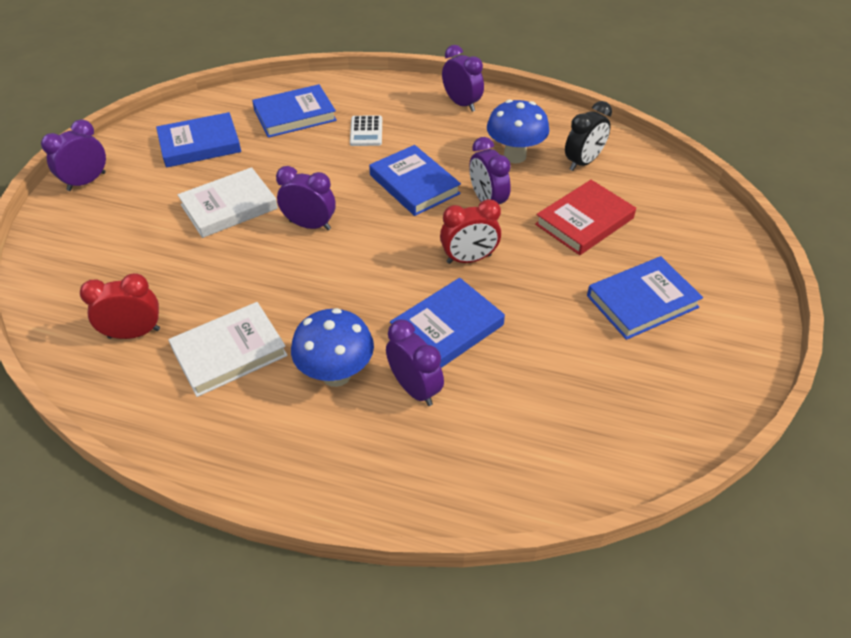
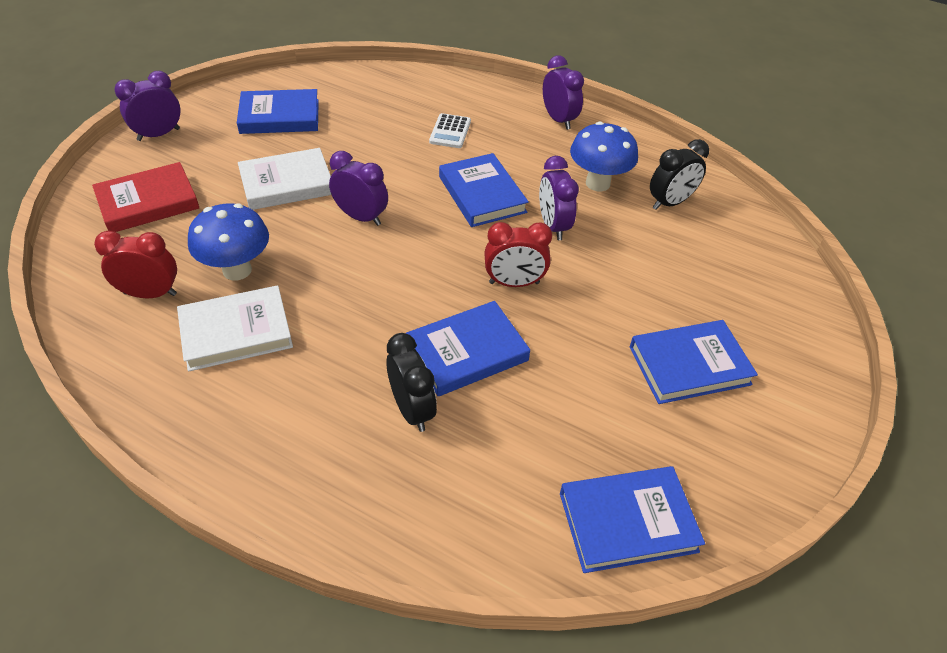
camera: 10 degrees right, 0 degrees up
blue book [252,84,337,138] -> blue book moved to [560,466,705,573]
blue mushroom [291,308,374,387] -> blue mushroom moved to [188,203,269,280]
purple clock [386,320,444,406] -> black clock [387,333,437,432]
red book [535,180,636,255] -> red book moved to [92,162,199,232]

